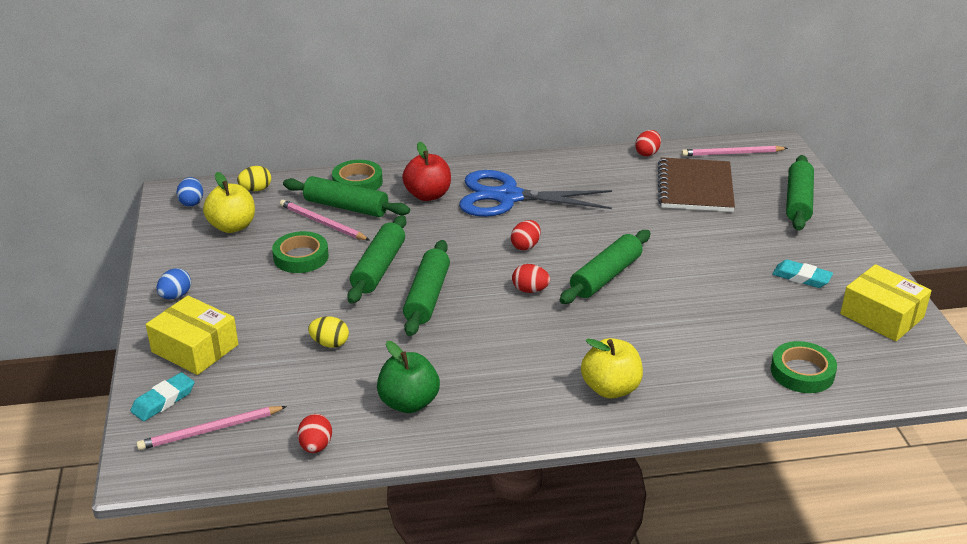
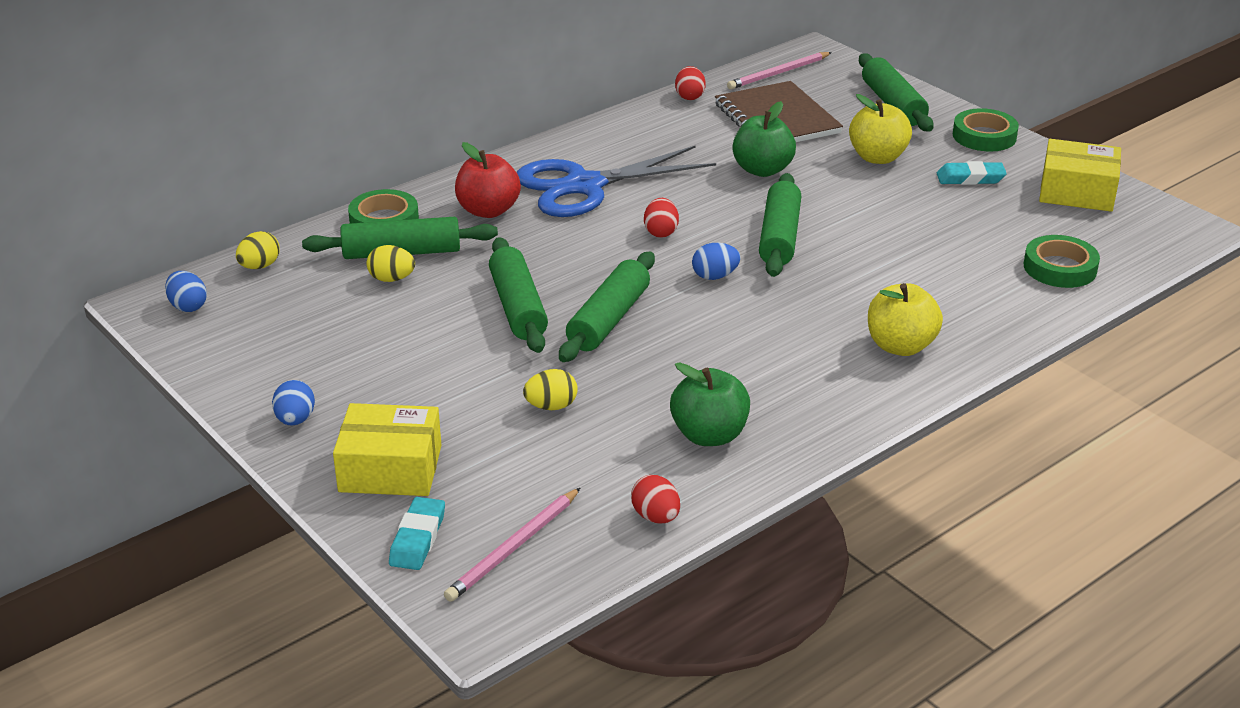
camera: 30 degrees left, 0 degrees up
yellow apple [203,172,255,233] -> yellow apple moved to [849,94,912,164]
green tape [272,231,329,273] -> green tape moved to [953,108,1019,152]
pink pencil [280,199,369,240] -> yellow egg [367,245,415,282]
green rolling pin [403,240,450,336] -> green rolling pin turned 45 degrees clockwise [559,252,655,362]
red egg [512,264,550,293] -> blue egg [692,243,741,280]
none -> green apple [733,101,796,177]

